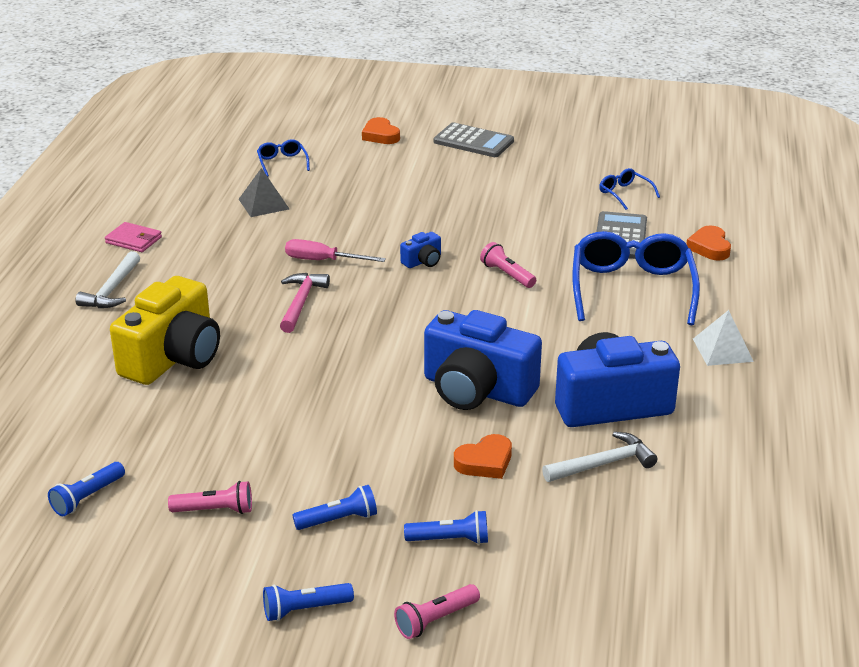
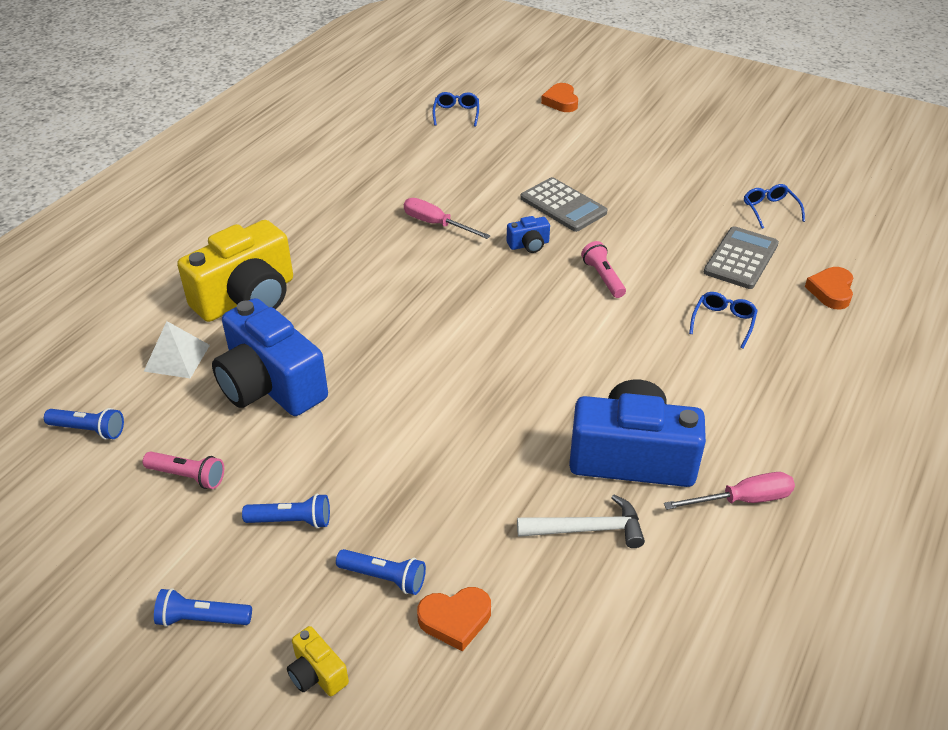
camera: 20 degrees right, 10 degrees up
blue flashlight [48,462,125,516] -> blue flashlight turned 135 degrees counterclockwise [44,408,124,440]
white hammer [75,251,140,308] -> none
pink wallet [105,222,162,252] -> none
grey pyramid [239,168,289,217] -> none
pink hammer [280,273,330,333] -> none
pink flashlight [394,584,480,639] -> yellow camera [287,626,349,696]
blue camera [424,310,542,410] -> blue camera moved to [212,298,328,416]
grey calculator [433,122,514,157] -> grey calculator moved to [520,177,608,232]
orange heart [454,434,512,479] -> orange heart moved to [417,587,491,651]
blue glasses [573,231,700,325] -> blue glasses [689,292,758,349], size x0.46
white pyramid [693,310,754,366] -> white pyramid moved to [144,321,210,378]
none -> pink screwdriver [664,472,795,510]

